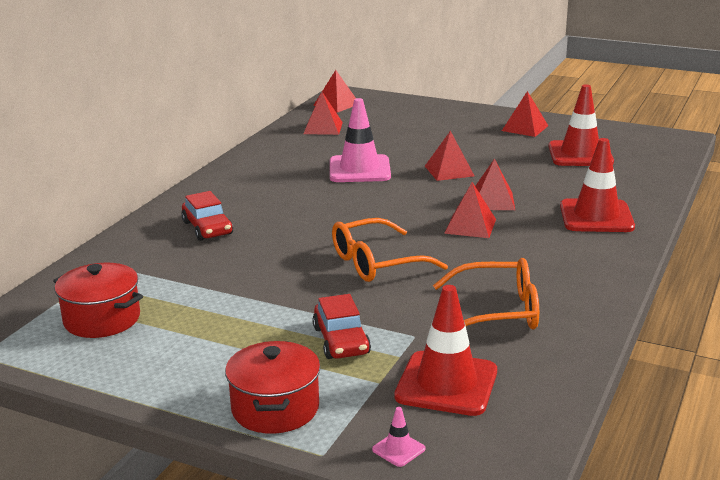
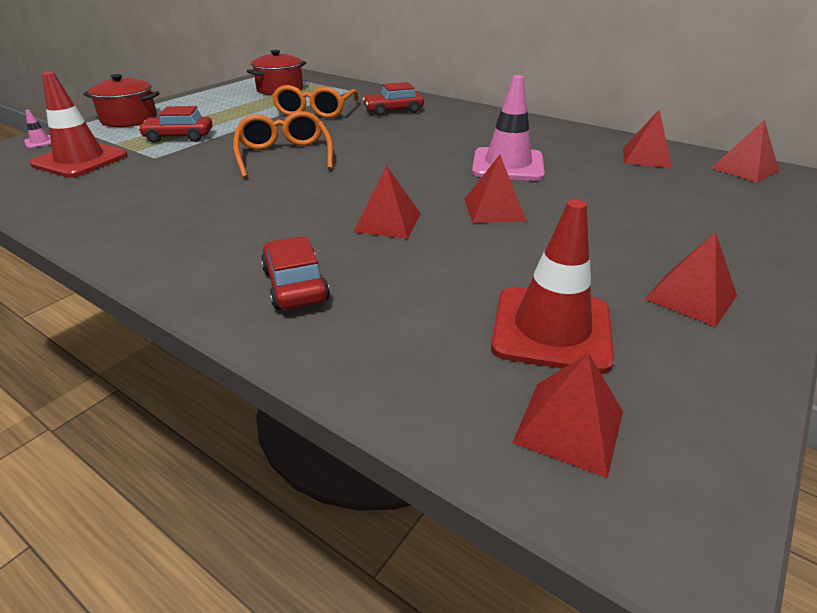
camera: 100 degrees right, 10 degrees up
orange glasses [433,258,539,329] -> orange glasses moved to [272,85,359,118]
red pyramid [444,182,496,238] -> red pyramid moved to [513,353,623,478]
red traffic cone [560,138,635,232] -> red car [261,237,330,310]

